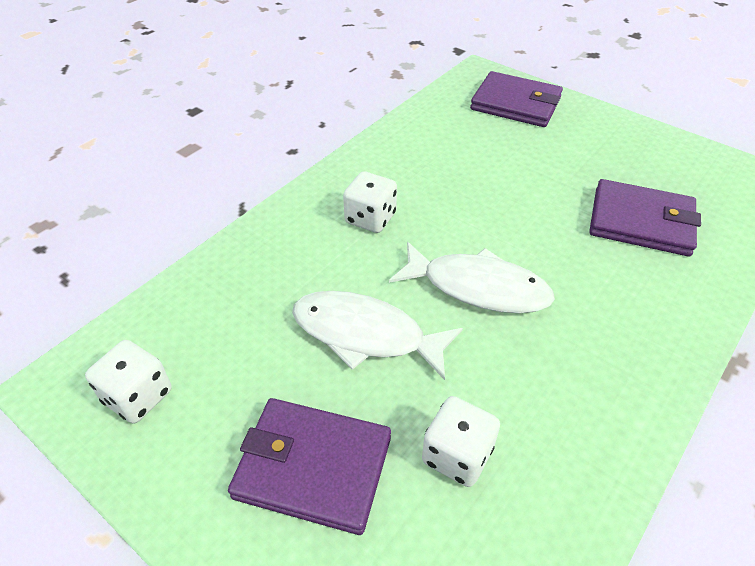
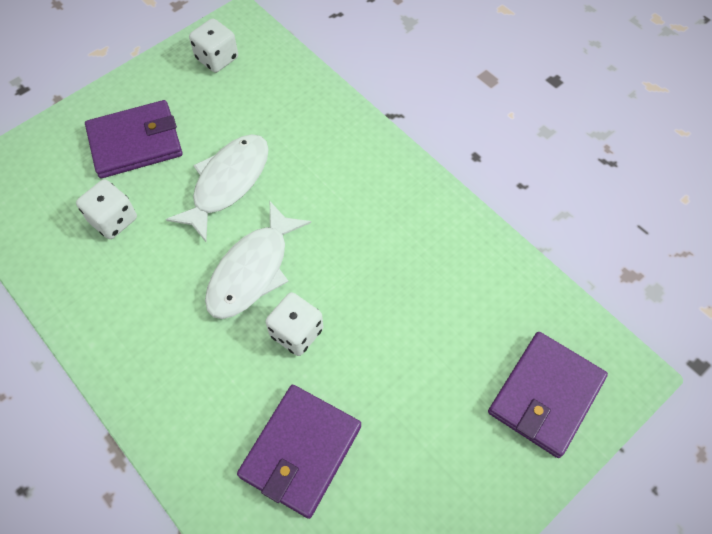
camera: 100 degrees right, 15 degrees up
purple wallet [228,398,391,535] -> purple wallet turned 45 degrees clockwise [85,100,183,178]
white dice [343,171,397,233] -> white dice moved to [266,292,323,356]

